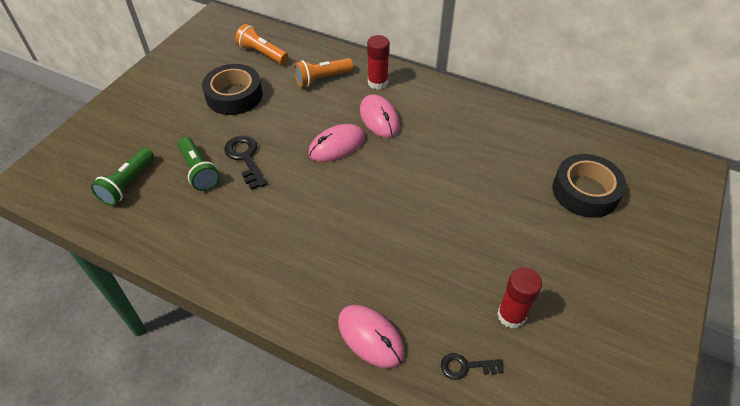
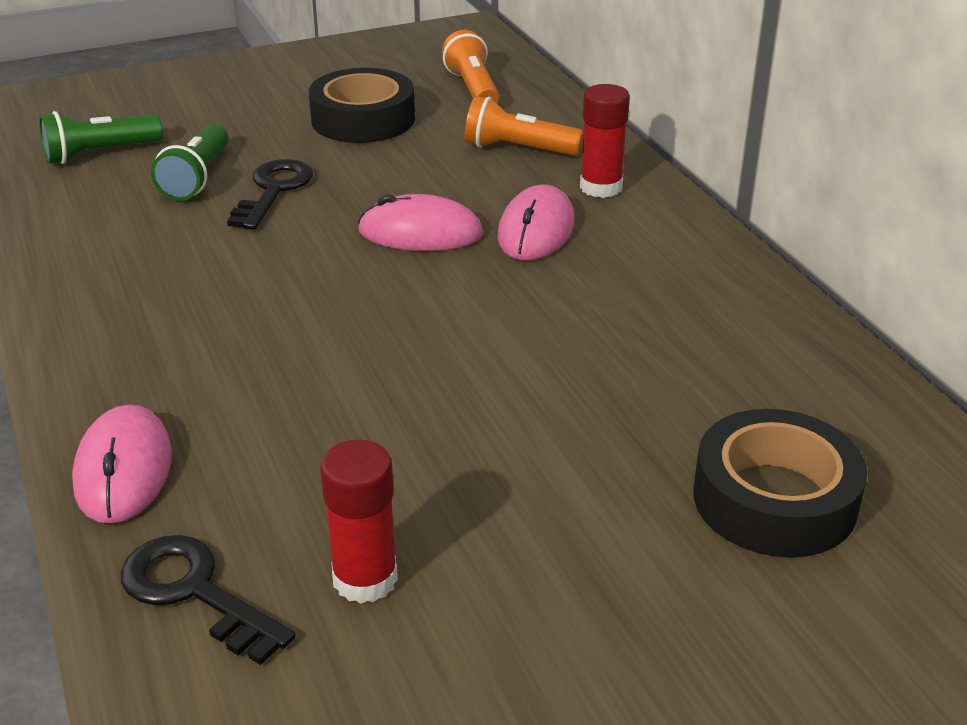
camera: 40 degrees right, 15 degrees down
black key [441,353,504,380] -> black key [121,535,296,665], size x1.56

